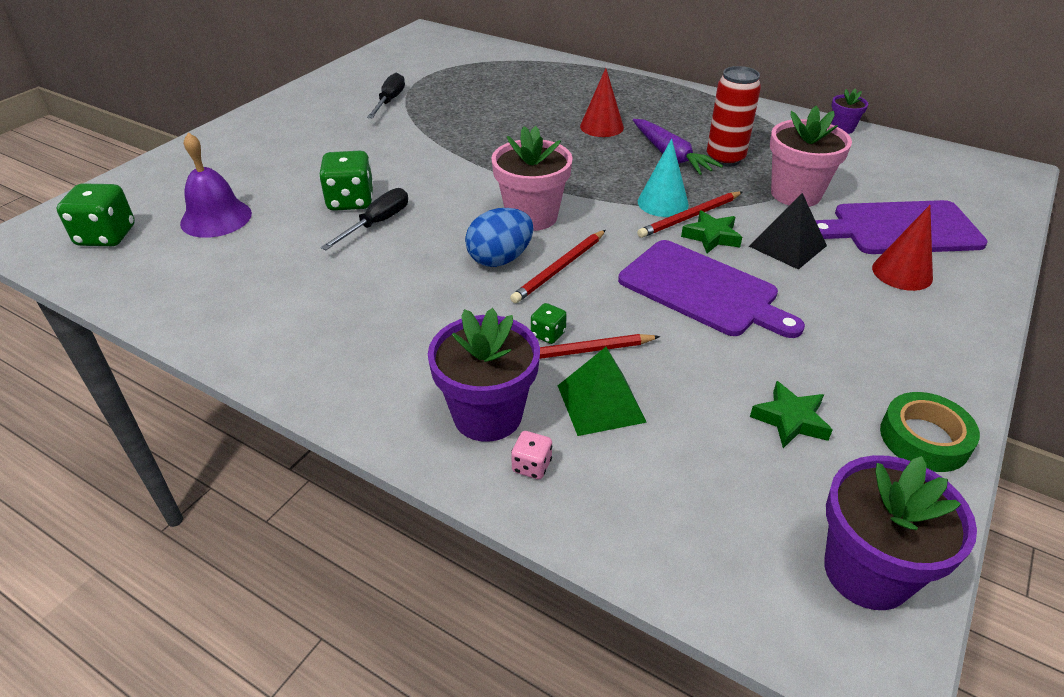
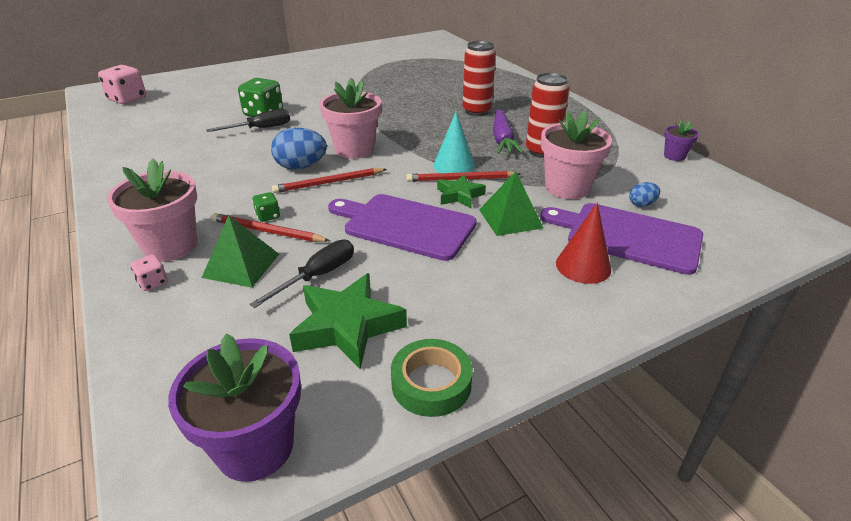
camera: 30 degrees right, 5 degrees down
green dice [57,183,135,246] -> pink dice [98,65,146,104]
purple bell [180,132,252,238] -> none
black screwdriver [367,73,405,118] -> black screwdriver moved to [250,240,354,308]
purple flower pot [428,308,540,442] -> pink flower pot [107,159,197,262]
red cone [580,68,624,137] -> red can [463,41,496,116]
purple cutting board [618,240,805,338] -> purple cutting board turned 135 degrees clockwise [328,194,477,261]
black pyramid [749,193,827,270] -> green pyramid [479,171,543,236]
green star [750,381,832,448] -> green star [289,273,407,369], size x1.68
none -> blue egg [629,182,660,207]

